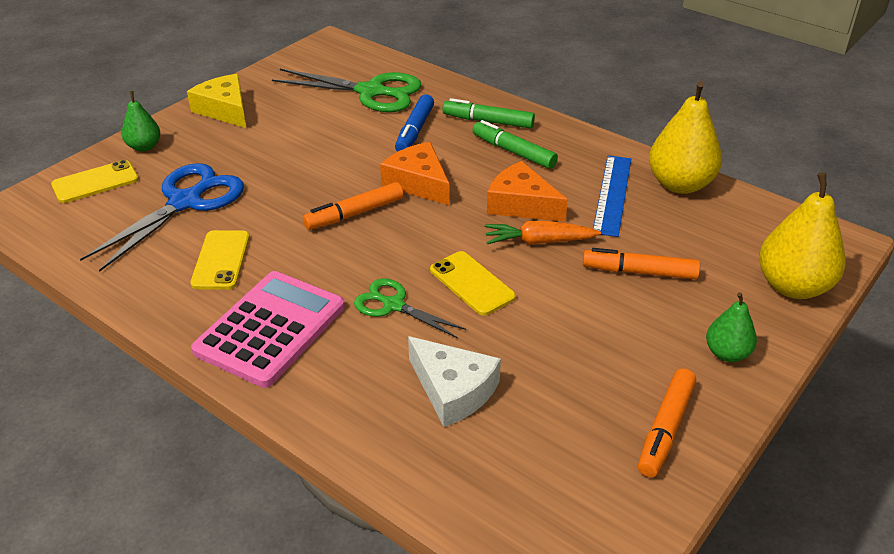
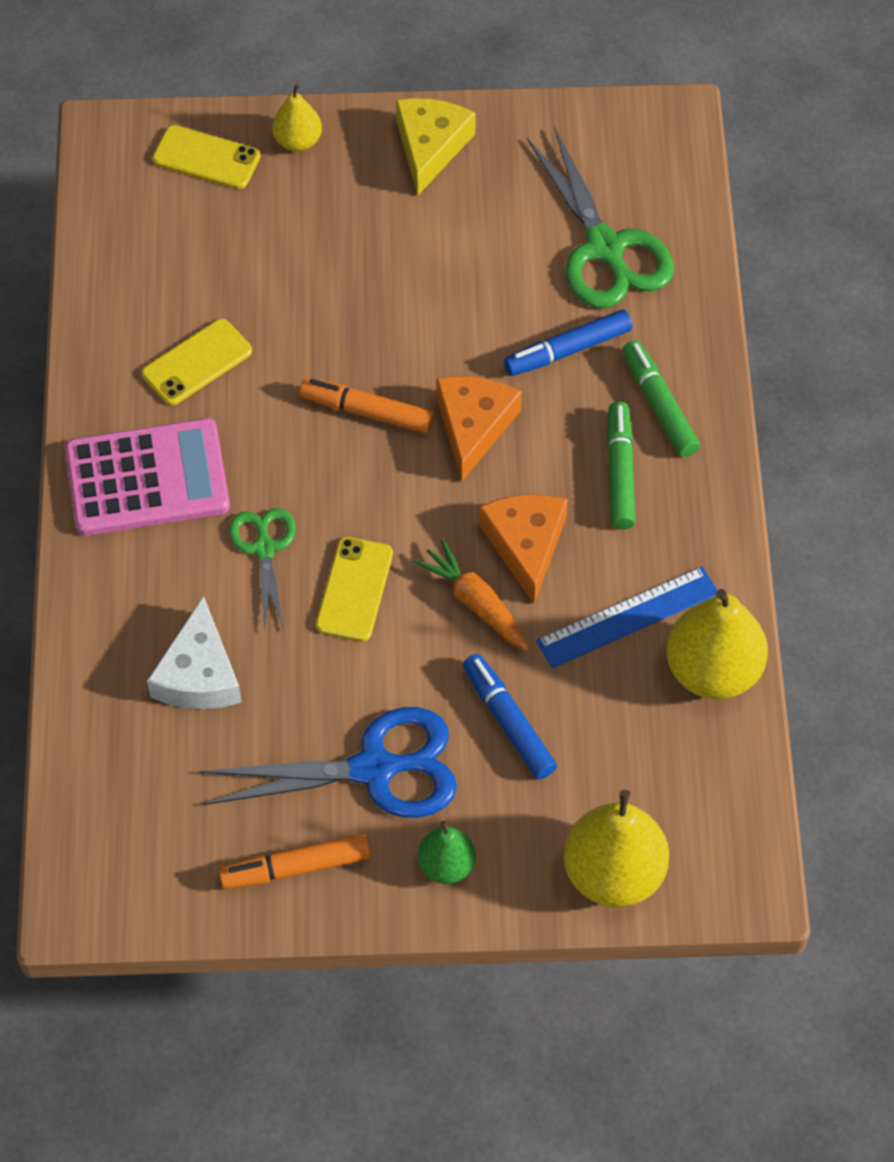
camera: 50 degrees right, 20 degrees up
blue scissors [80,163,244,272] -> blue scissors moved to [199,707,457,818]
green pear [122,91,160,152] -> yellow pear [272,84,322,152]
orange marker [583,248,700,279] -> blue marker [463,654,557,780]

